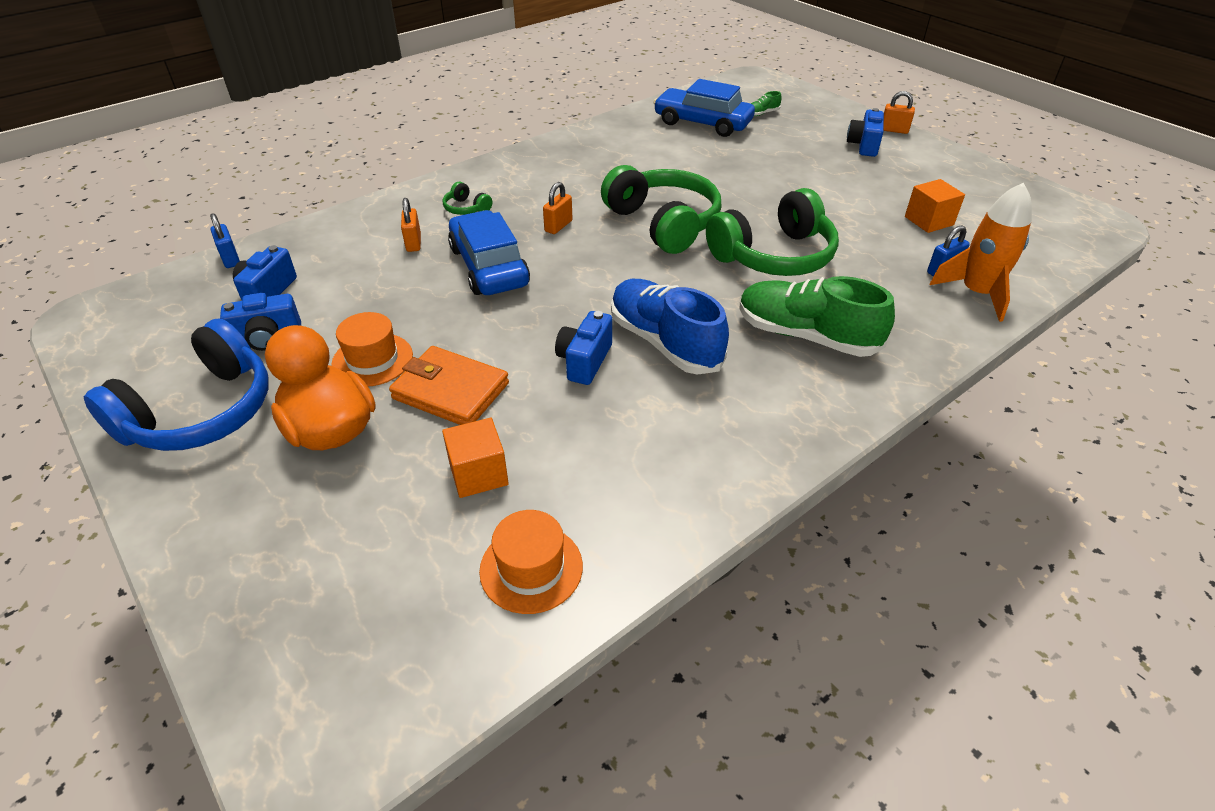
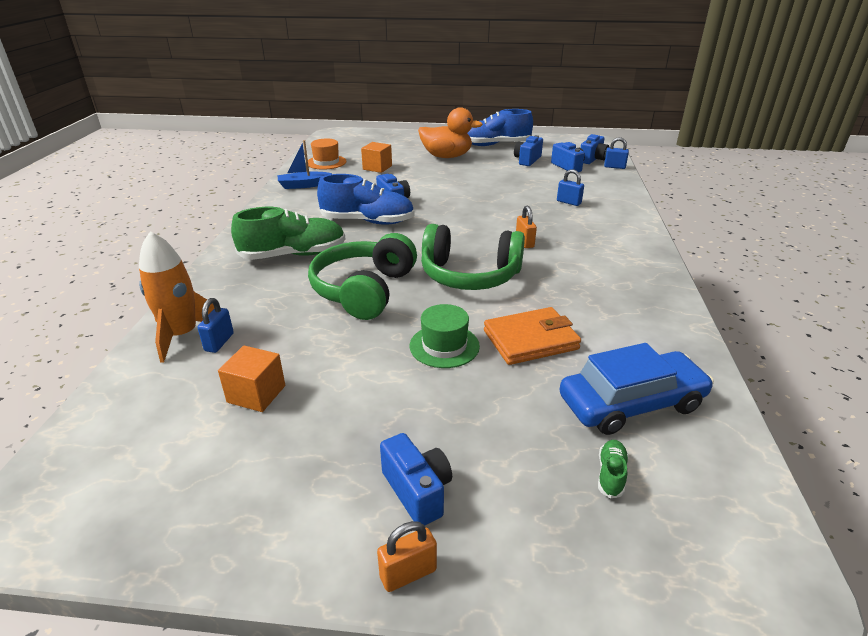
camera: 135 degrees right, 10 degrees down
blue headphones [84,318,269,451] -> blue shoe [467,109,533,146]
orange hat [331,312,413,386] -> none
orange wallet [389,346,509,425] -> orange wallet moved to [484,307,581,365]
orange padlock [401,198,421,252] -> blue padlock [557,169,584,206]
green headphones [443,182,492,215] -> none
blue car [448,210,530,295] -> none
none -> blue boat [278,140,332,189]
none -> green hat [410,304,480,368]
none -> blue camera [581,134,609,164]

